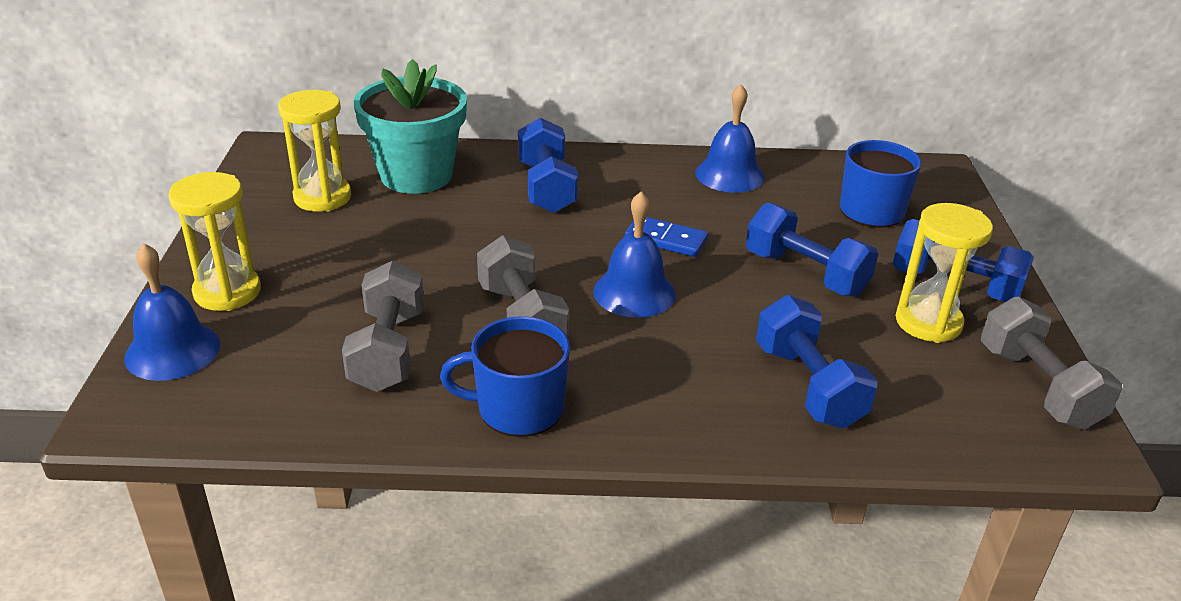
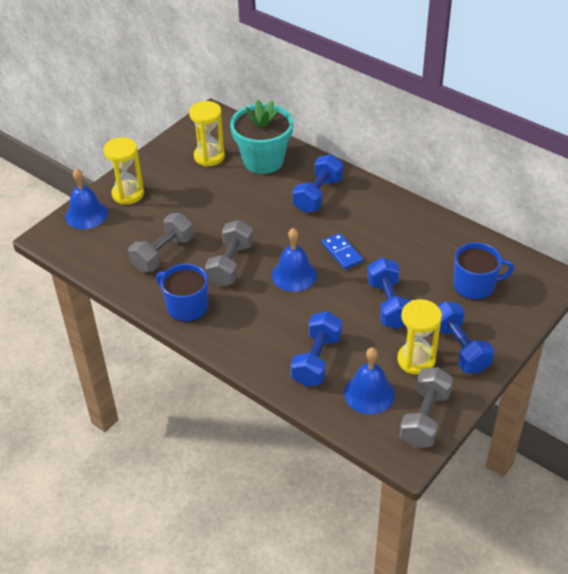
camera: 40 degrees right, 10 degrees up
blue bell [695,84,765,193] -> blue bell moved to [344,347,395,414]

